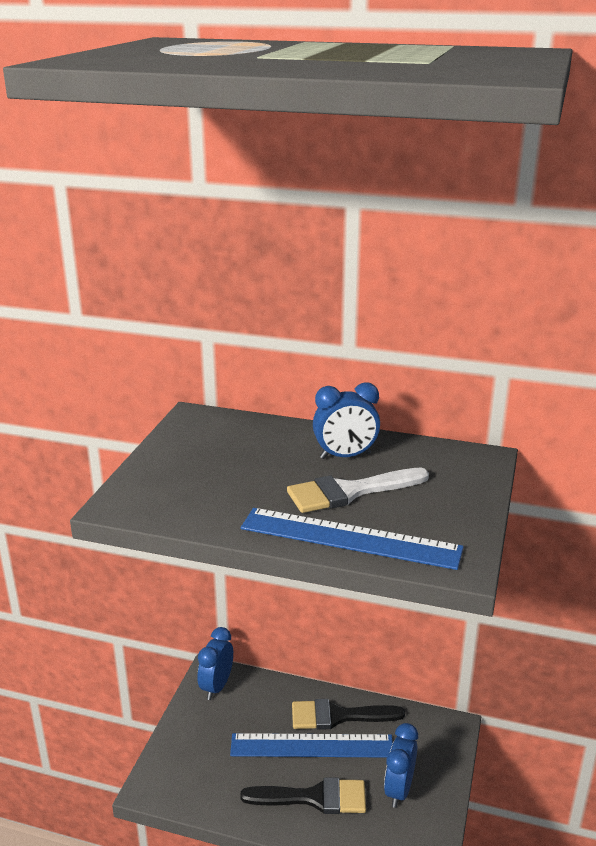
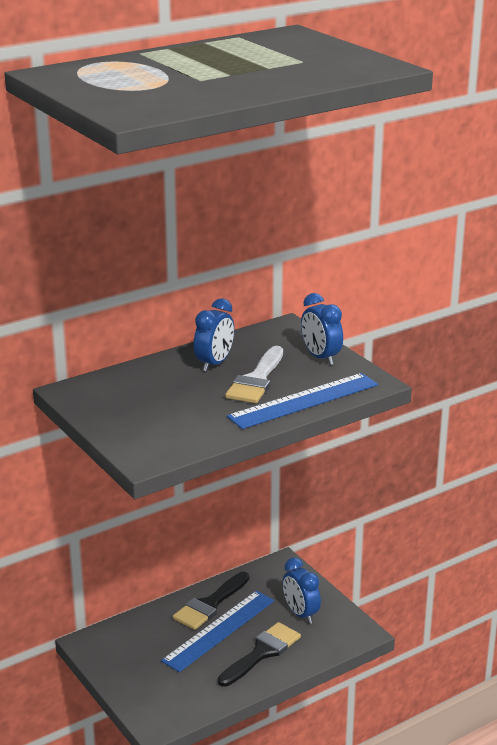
camera: 50 degrees left, 0 degrees up
blue clock [197,627,233,700] -> blue clock moved to [301,293,343,365]

